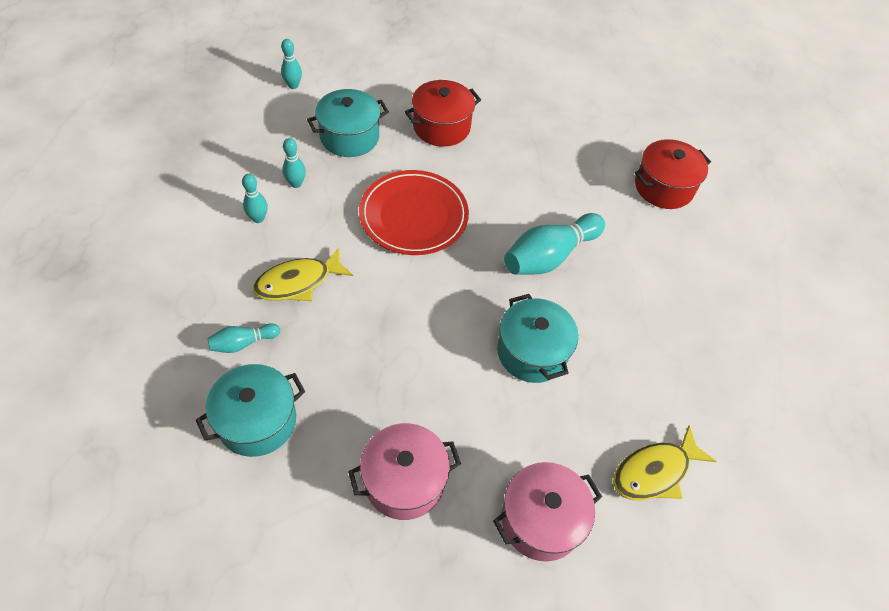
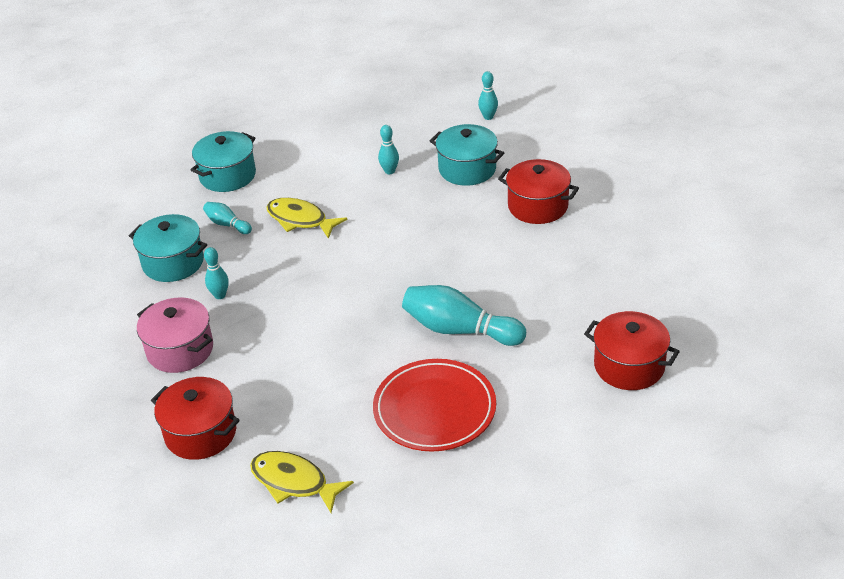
camera: 65 degrees right, 15 degrees down
turquoise bowling pin [242,174,268,223] -> turquoise bowling pin moved to [204,247,229,299]
red plate [359,170,469,255] -> red plate moved to [373,359,496,452]
pink pot [493,462,602,561] -> red pot [151,377,240,460]
turquoise pot [497,294,578,383] -> turquoise pot moved to [190,131,256,192]

